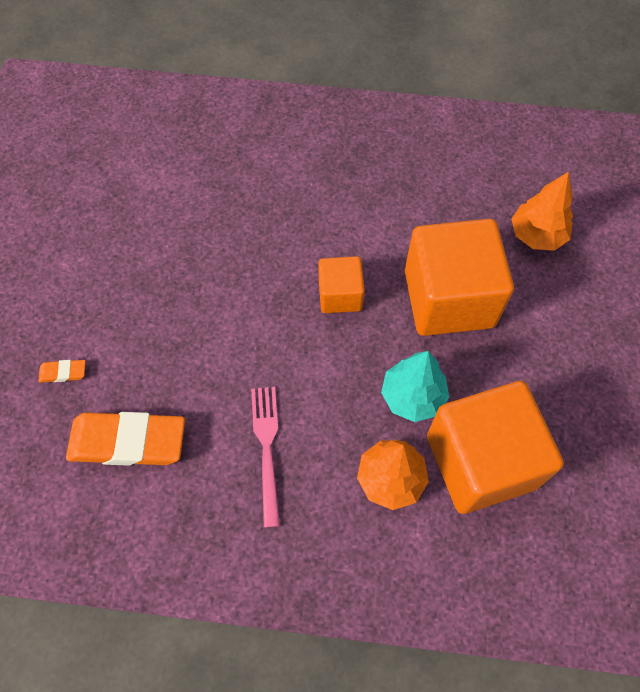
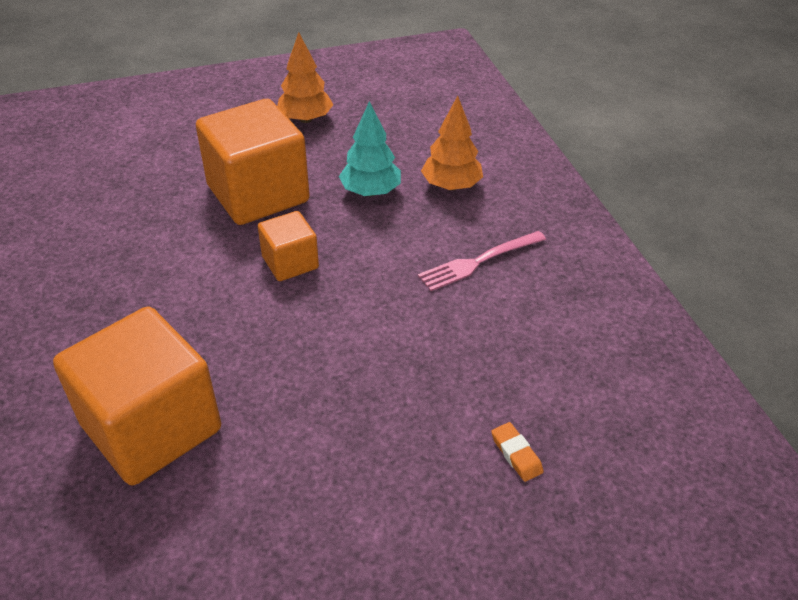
camera: 115 degrees left, 20 degrees down
orange eraser [66,412,185,466] -> none
orange cube [427,381,564,514] -> orange cube moved to [53,306,221,485]
orange tree [511,172,573,251] -> orange tree moved to [277,32,333,123]

